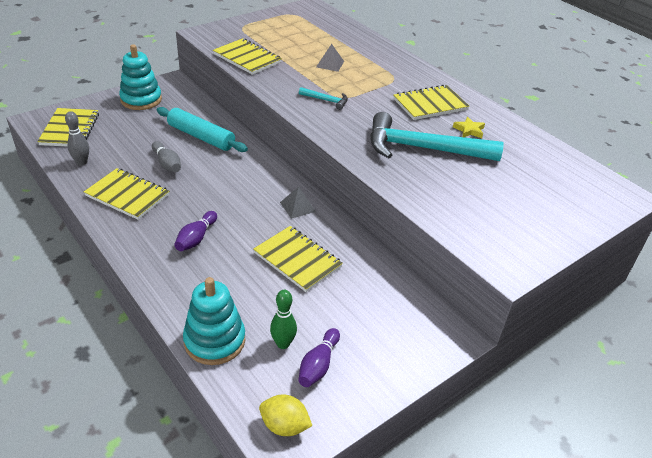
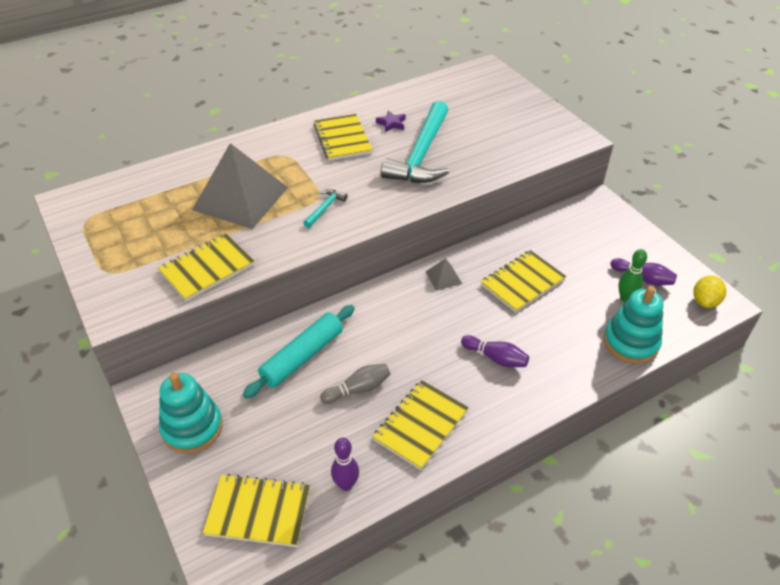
camera: 80 degrees left, 5 degrees up
grey bowling pin [65,111,89,166] -> purple bowling pin [331,438,359,491]
grey pyramid [316,44,344,72] -> grey pyramid [192,143,288,229], size x2.46
yellow star [453,117,485,138] -> purple star [376,110,405,132]

